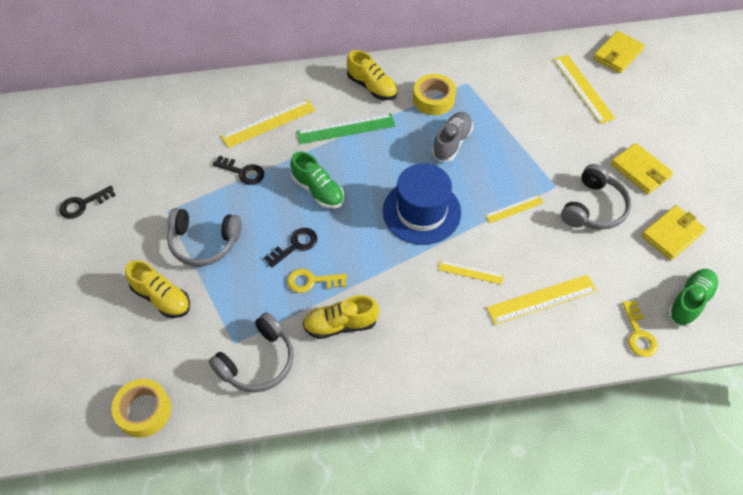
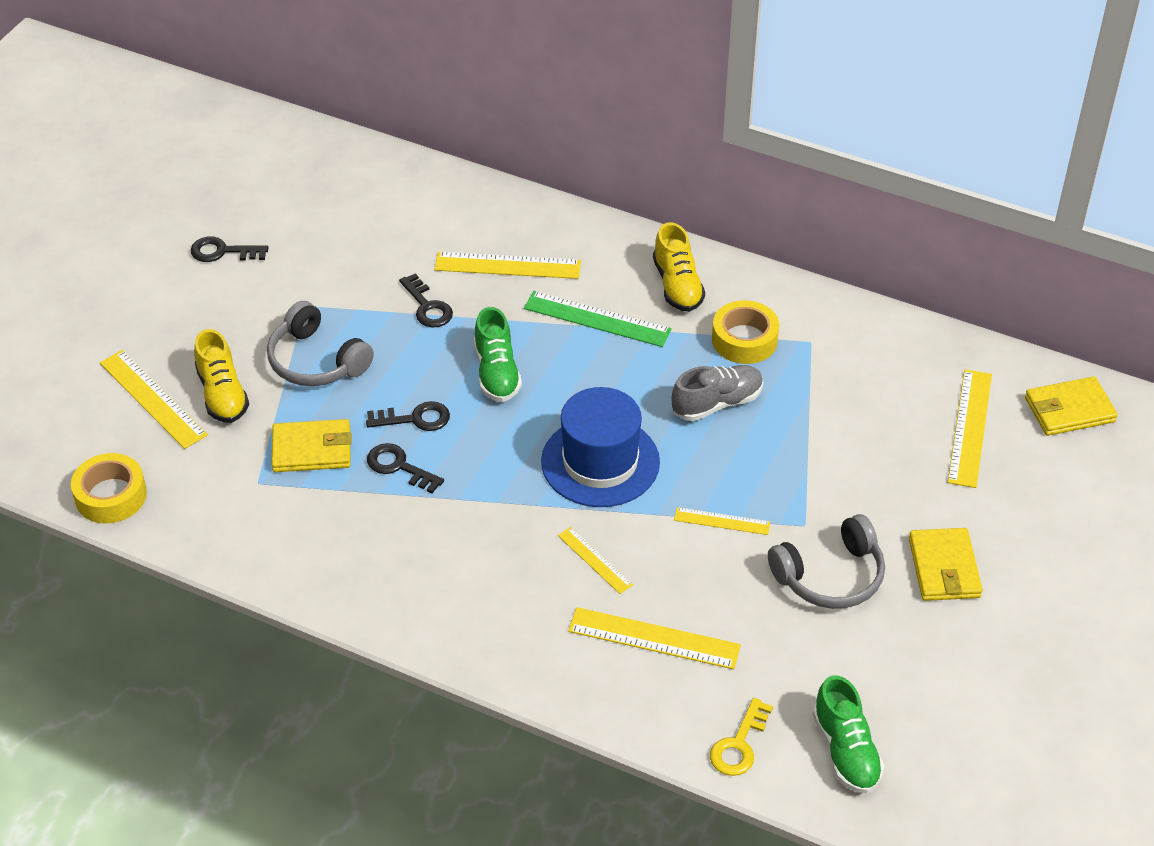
camera: 35 degrees right, 10 degrees down
grey headphones [209,312,294,393] -> none
yellow key [287,269,347,293] -> black key [367,443,444,493]
yellow shoe [303,295,379,339] -> none
yellow wallet [641,205,706,260] -> yellow wallet moved to [271,419,352,472]
green shoe [668,269,719,327] -> green shoe turned 90 degrees clockwise [813,675,884,794]
none -> yellow ruler [100,350,208,449]

